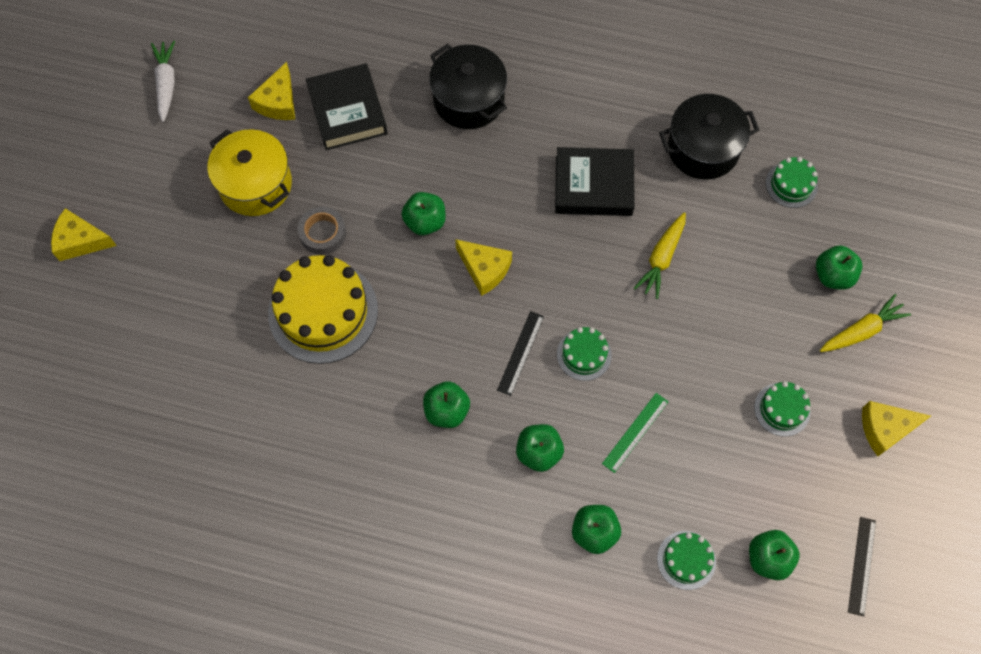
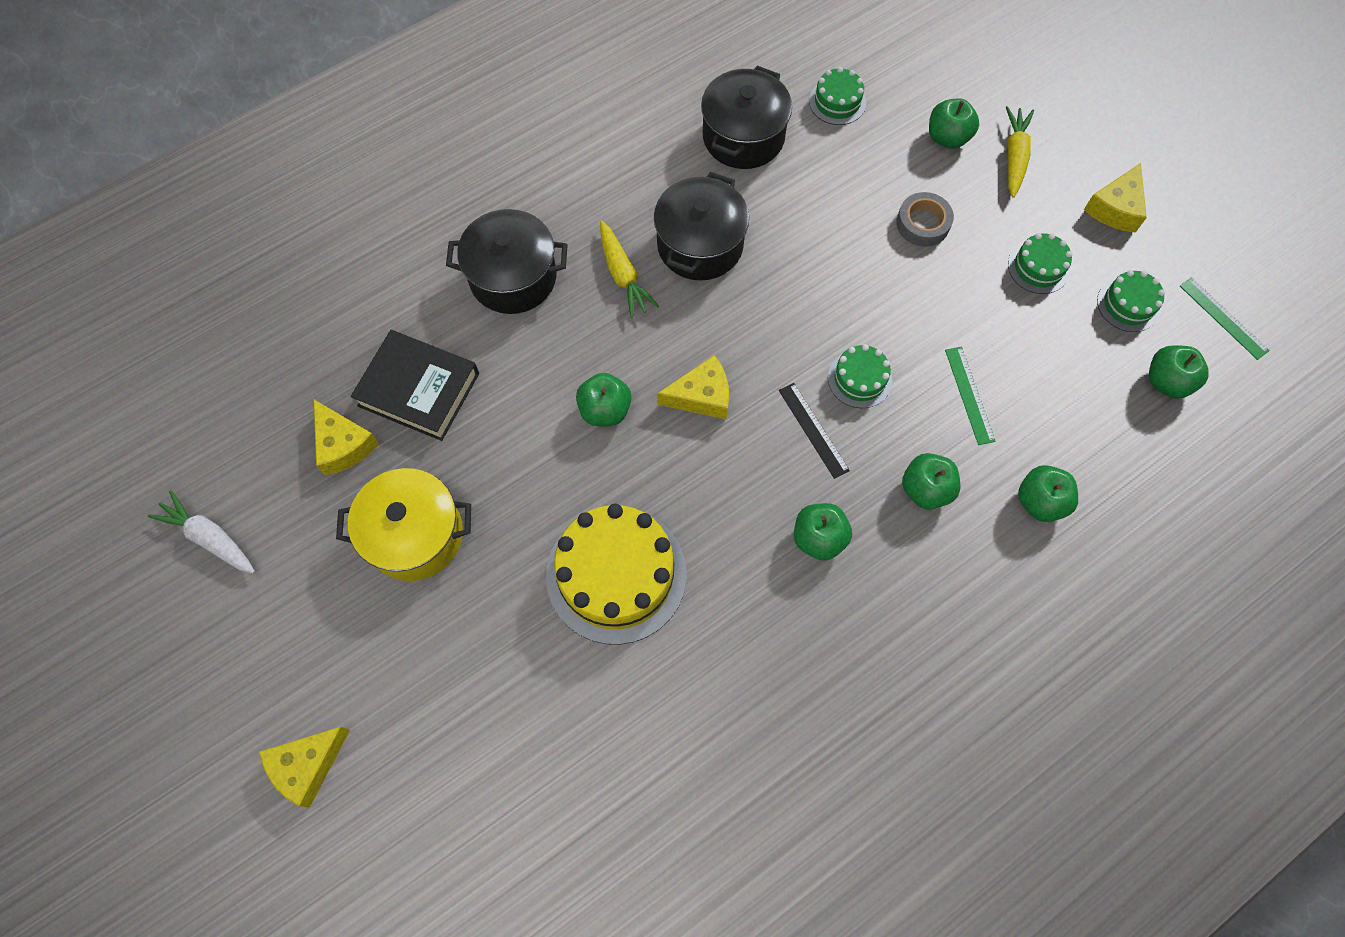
camera: 50 degrees left, 0 degrees up
grey tape [298,207,346,255] -> grey tape moved to [896,192,954,247]
black book [555,147,635,216] -> black pot [654,172,749,280]
yellow carrot [634,212,686,299] -> yellow carrot moved to [600,221,659,318]
green cake [657,531,716,590] -> green cake moved to [1097,270,1165,332]
black ruler [848,517,876,617] -> green ruler [1180,277,1270,360]

